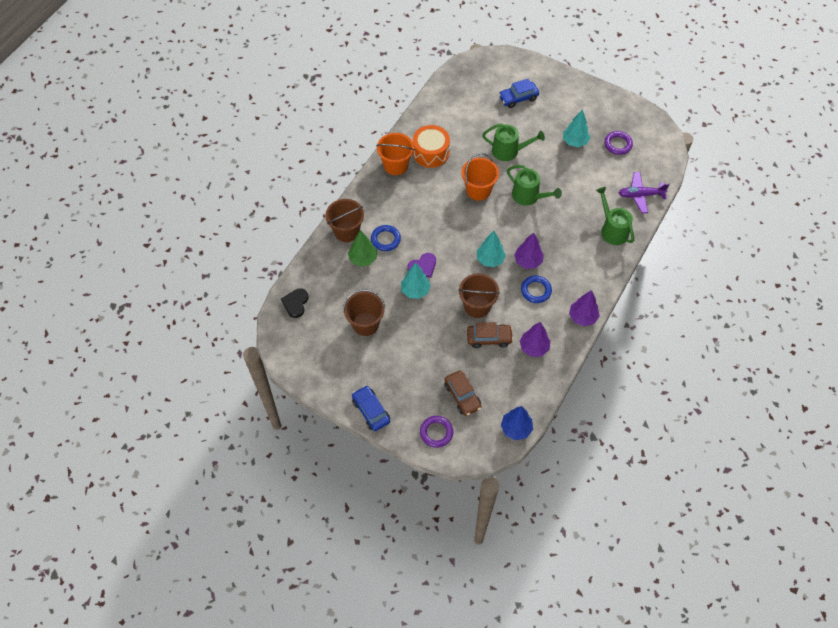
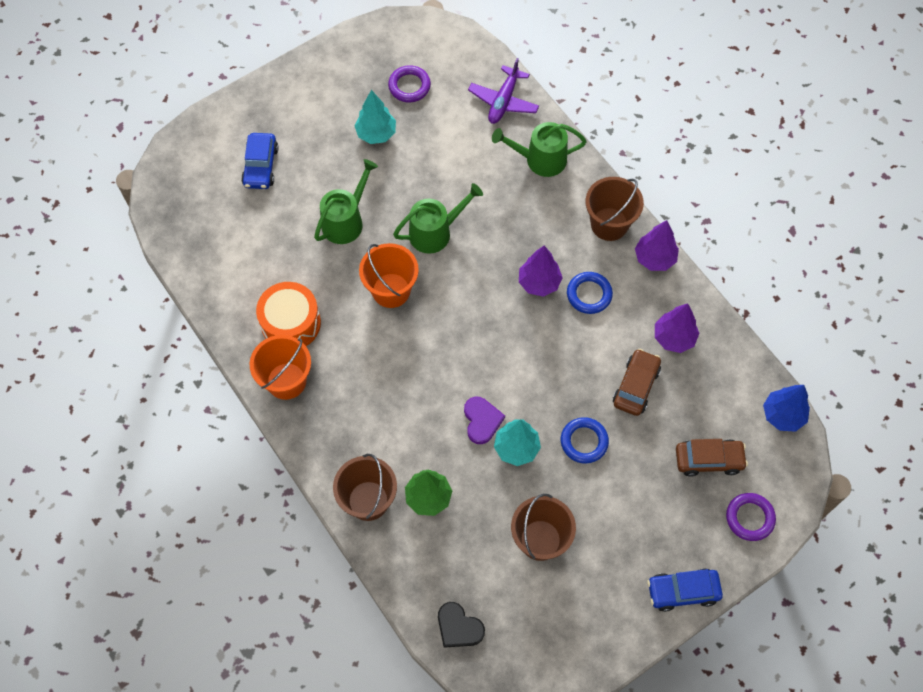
camera: 65 degrees left, 5 degrees up
blue ring [371,225,401,251] -> blue ring moved to [561,417,609,463]
brown bucket [458,274,500,318] -> brown bucket moved to [586,177,644,241]
turquoise tree [477,231,506,267] -> none

